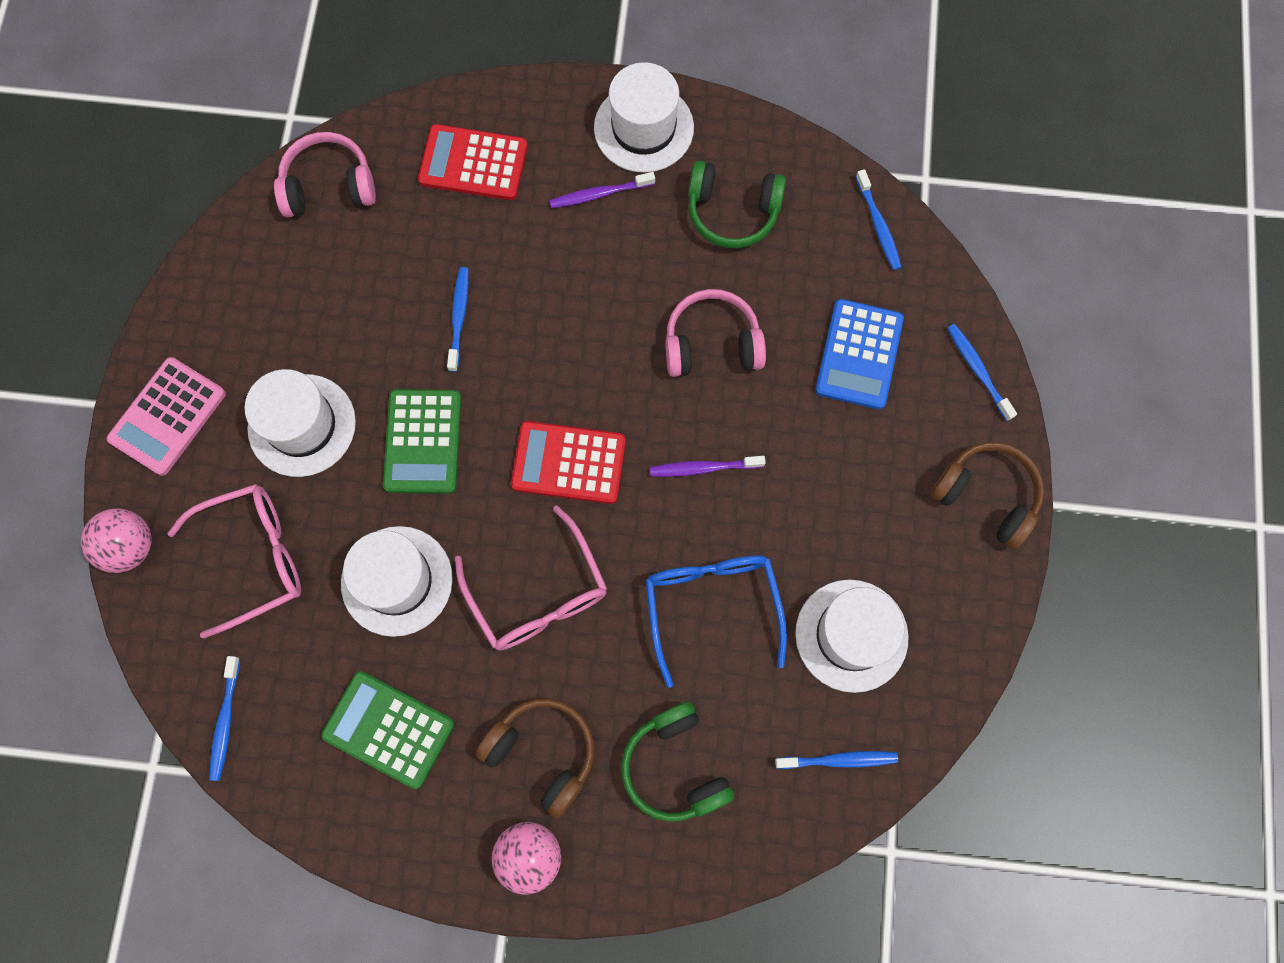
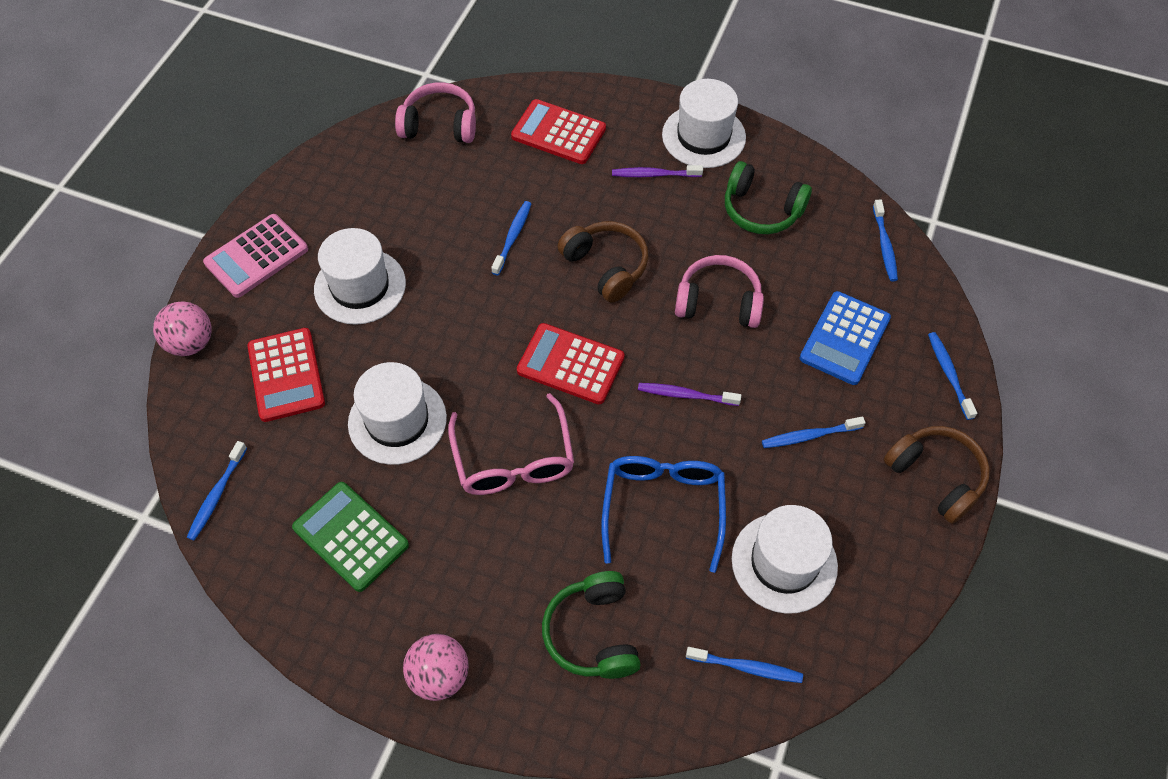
camera: 15 degrees right, 15 degrees down
pink glasses [167,484,301,639] -> red calculator [247,328,325,422]
green calculator [383,389,461,494] -> none
brown headphones [475,698,594,819] -> brown headphones moved to [557,221,649,303]
none -> blue toothbrush [762,416,866,448]

